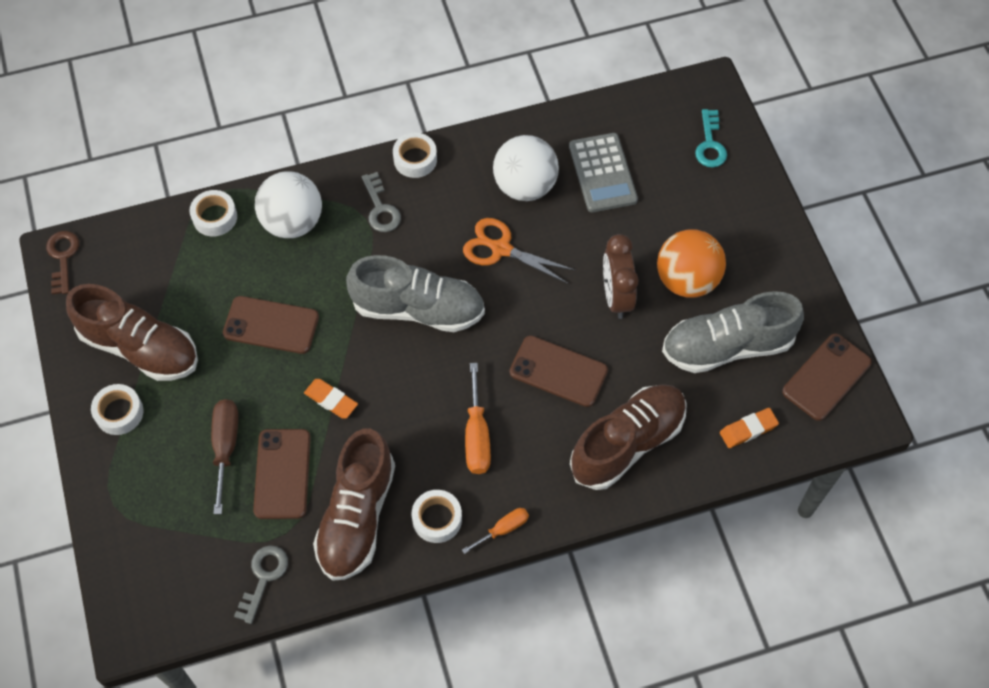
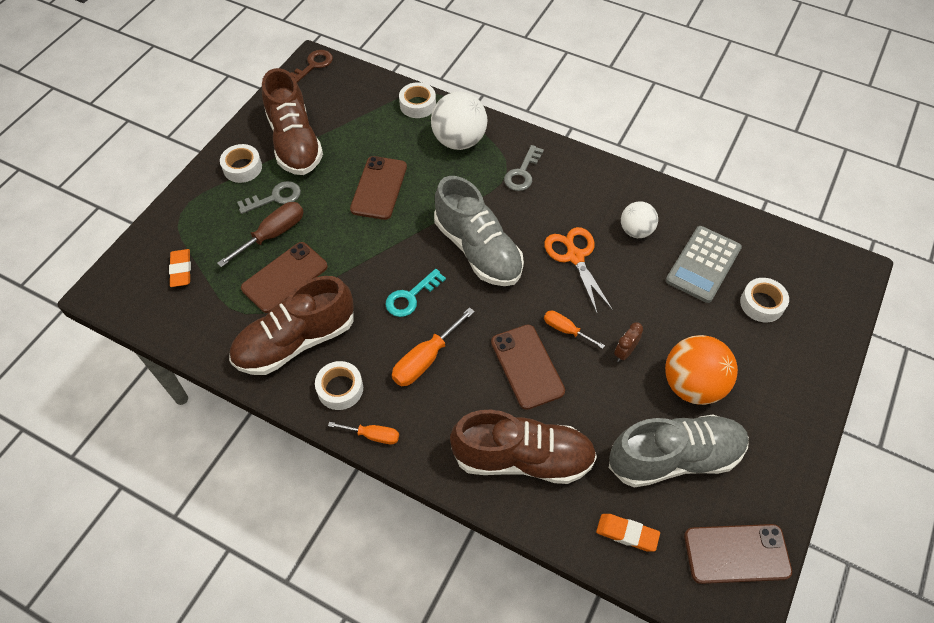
camera: 45 degrees right, 5 degrees down
brown phone [223,296,319,354] -> brown phone turned 45 degrees clockwise [350,156,407,220]
grey key [234,545,288,624] -> grey key moved to [237,181,301,214]
orange eraser [304,379,358,419] -> orange eraser moved to [169,249,191,287]
white tape [393,133,437,178] -> white tape moved to [740,278,789,323]
white ball [493,135,559,201] -> white ball [621,201,658,238], size x0.61
brown clock [603,234,639,319] -> brown clock [614,322,643,362], size x0.53
grey shoe [662,291,804,373] -> grey shoe turned 135 degrees clockwise [609,414,749,487]
turquoise key [695,109,727,167] -> turquoise key moved to [385,269,446,317]
none -> orange screwdriver [544,311,605,349]

